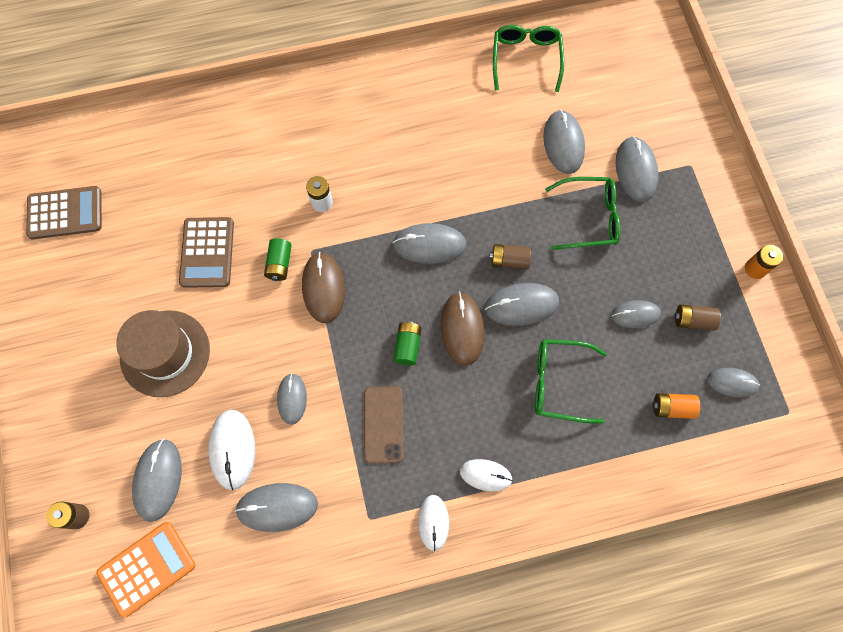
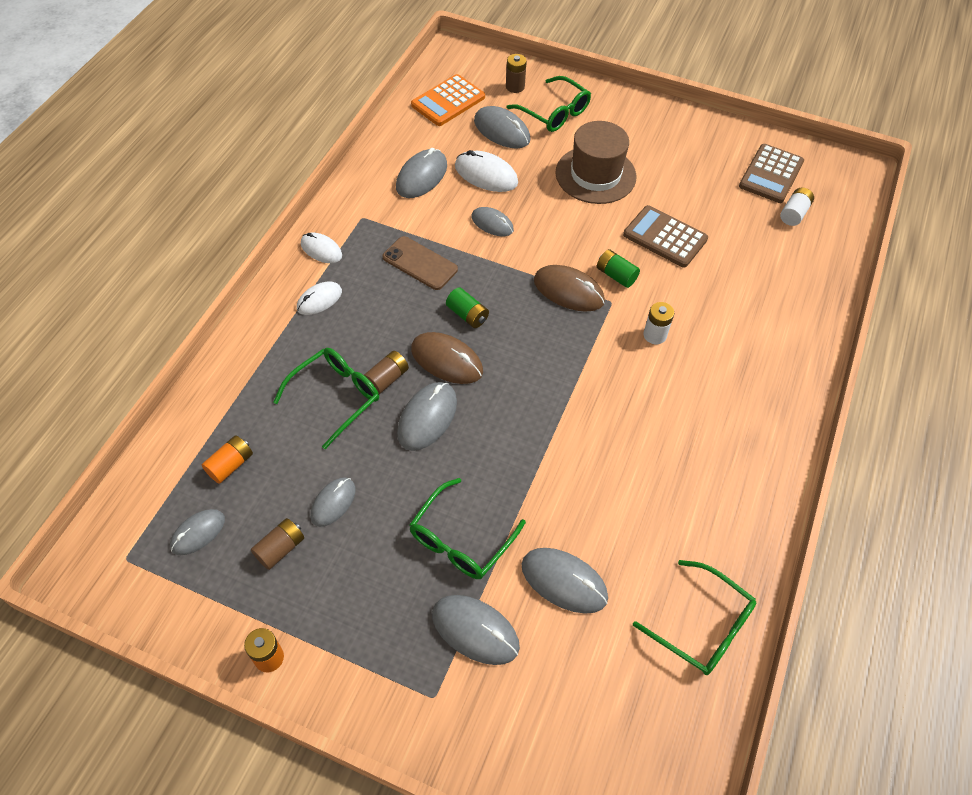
camera: 125 degrees right, 15 degrees down
orange calculator [96,522,195,618] -> orange calculator turned 45 degrees clockwise [411,74,485,126]
grey mouse [393,223,467,264] -> none
brown battery [489,244,531,269] -> brown battery moved to [364,351,409,394]
none -> green glasses [506,76,591,132]
none -> white battery [780,188,814,226]

